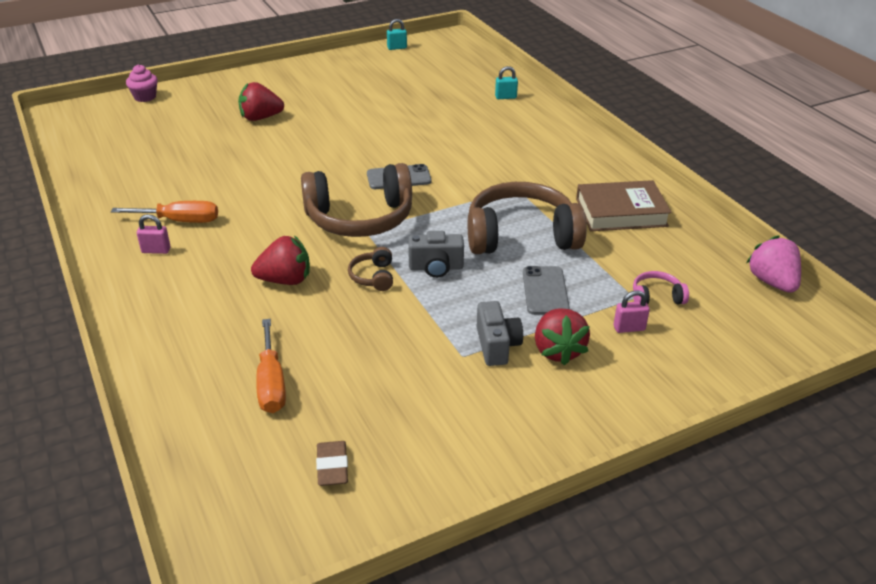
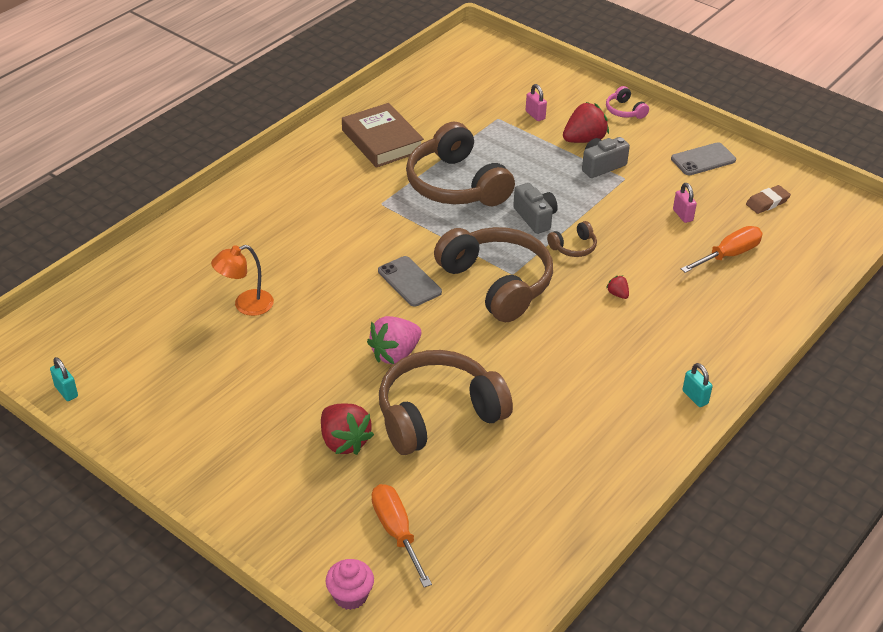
camera: 115 degrees left, 5 degrees up
orange screwdriver [111,201,218,223] -> orange screwdriver moved to [372,484,432,587]
pink padlock [137,214,171,254] -> pink padlock moved to [673,183,697,223]
red strawberry [251,235,310,285] -> red strawberry [606,276,629,299], size x0.46
turquoise padlock [495,66,518,99] -> turquoise padlock moved to [682,363,713,407]
grey phone [523,266,570,315] -> grey phone moved to [671,142,736,175]
pink headphones [633,271,689,304] -> pink headphones moved to [606,86,649,119]
pink strawberry [746,235,801,293] -> pink strawberry moved to [367,316,421,364]
none -> orange lamp [211,245,274,316]
none -> brown headphones [379,350,513,455]

